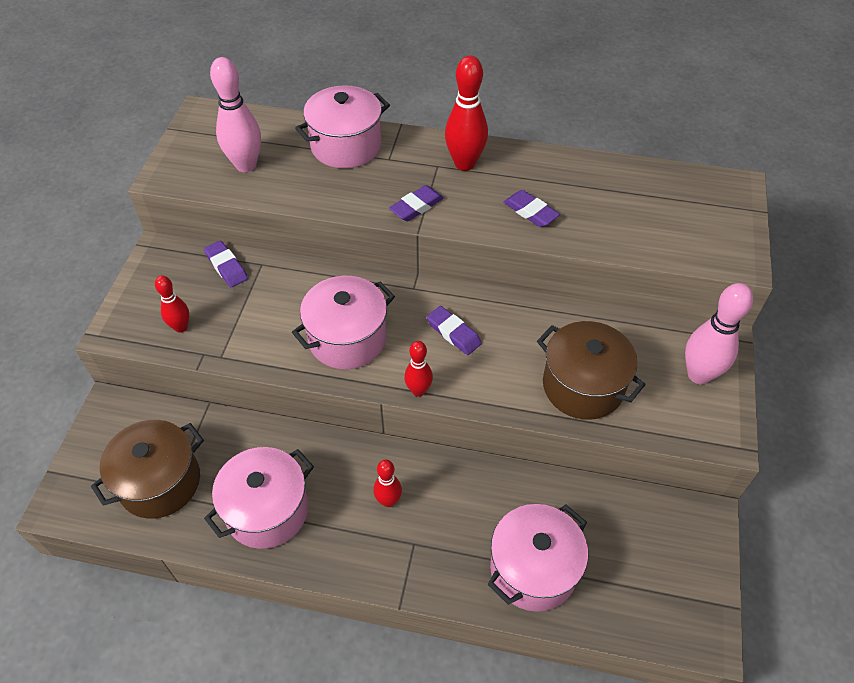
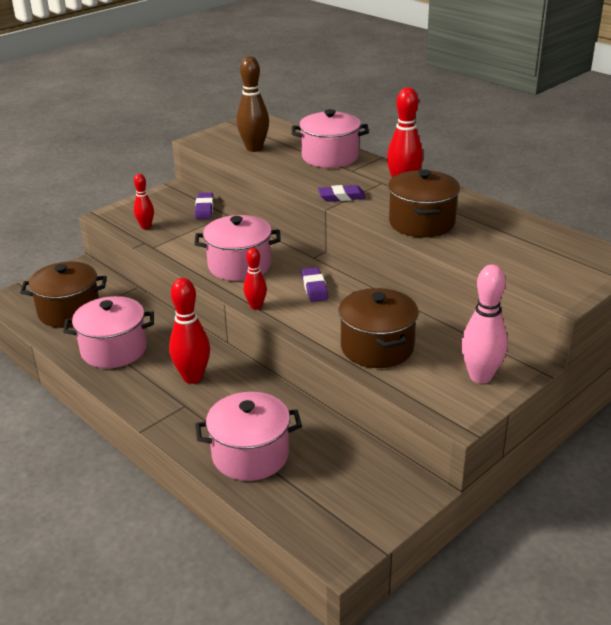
camera: 35 degrees right, 20 degrees down
pink bowling pin [210,57,261,172] -> brown bowling pin [237,56,269,152]
red bowling pin [373,460,402,507] -> red bowling pin [169,278,210,384], size x1.71
purple eraser [503,190,560,227] -> brown pot [388,169,460,237]

